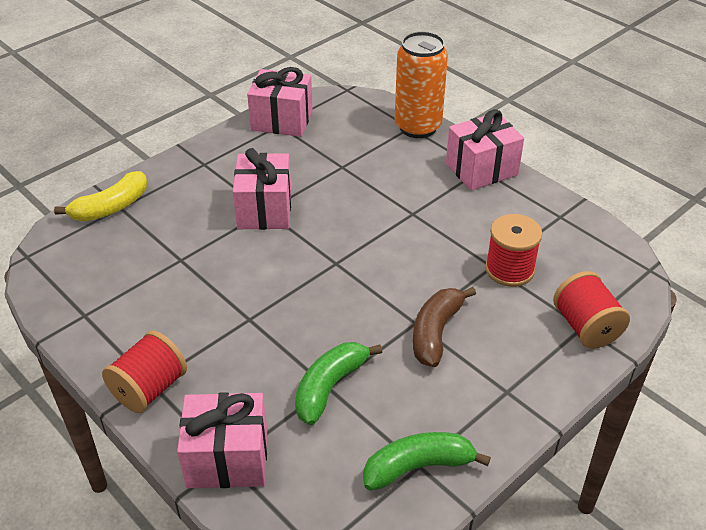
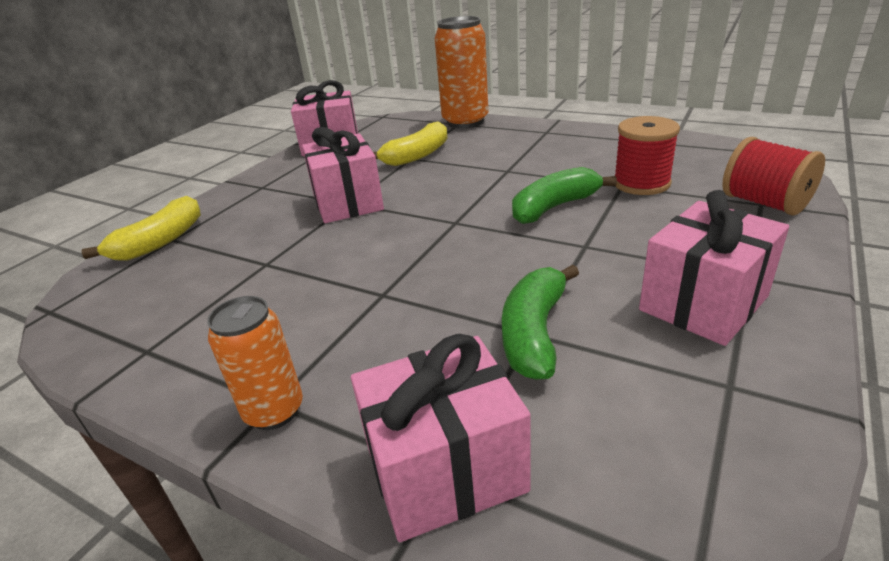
camera: 15 degrees left, 10 degrees down
red spool [102,331,187,413] -> orange can [207,296,303,430]
green banana [363,432,491,491] -> green banana moved to [512,167,617,224]
brown banana [413,287,476,367] -> none
pink gift [446,109,524,191] -> pink gift moved to [639,190,789,346]
none -> yellow banana [373,121,448,166]

